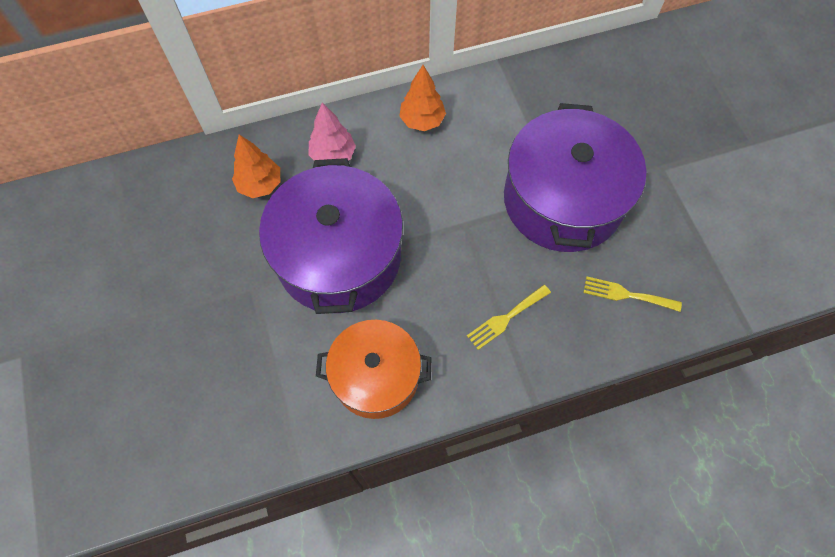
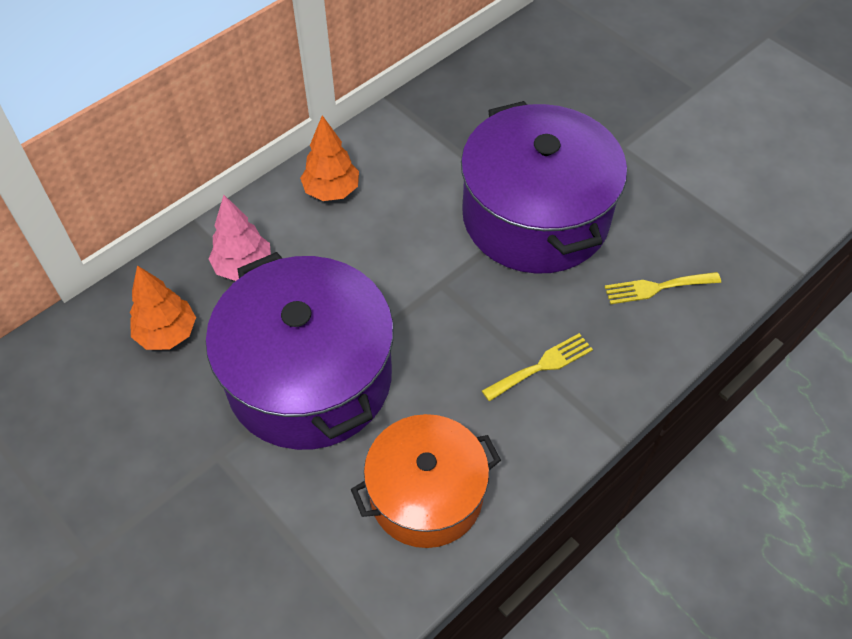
camera: 25 degrees left, 10 degrees down
yellow fork [467,285,551,350] -> yellow fork turned 150 degrees counterclockwise [482,333,593,402]

